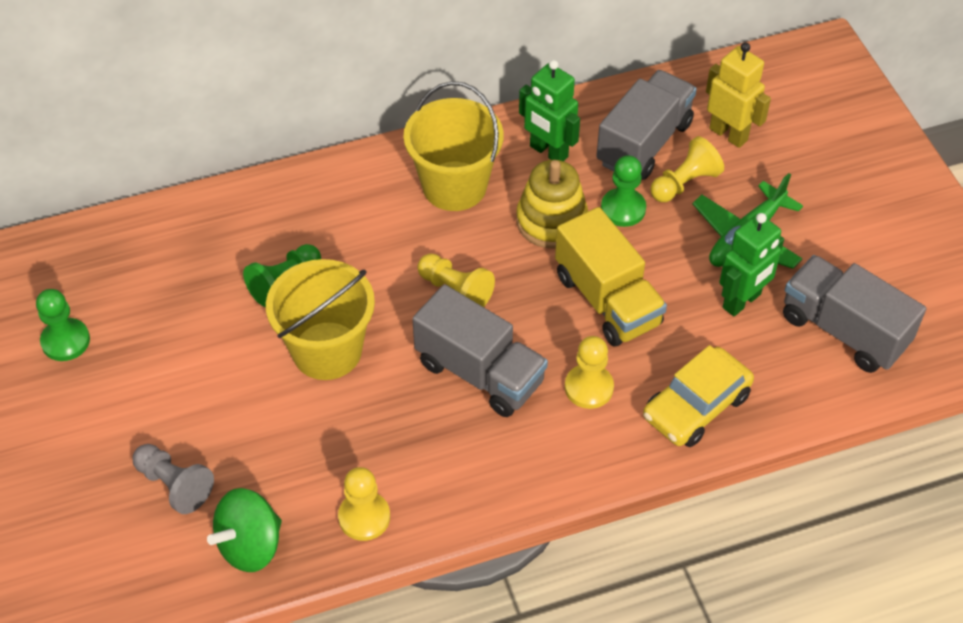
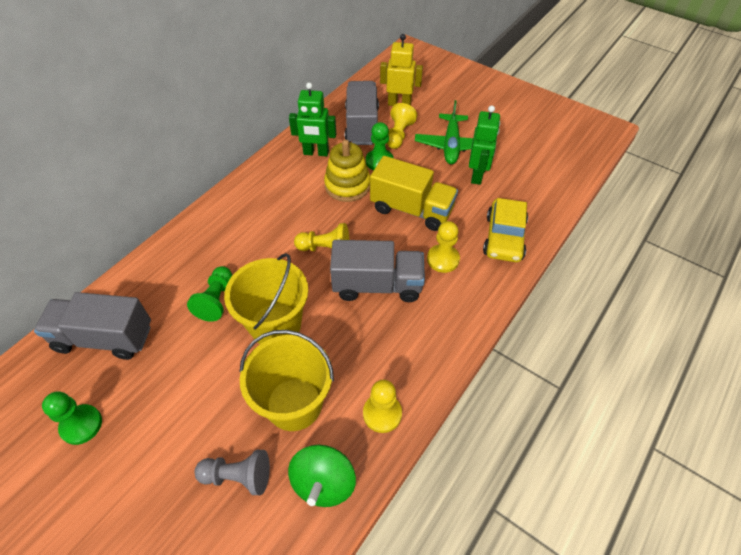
camera: 35 degrees left, 0 degrees up
yellow bucket [403,81,504,211] -> yellow bucket moved to [240,330,334,431]
grey truck [783,255,926,373] -> grey truck moved to [34,292,151,360]

